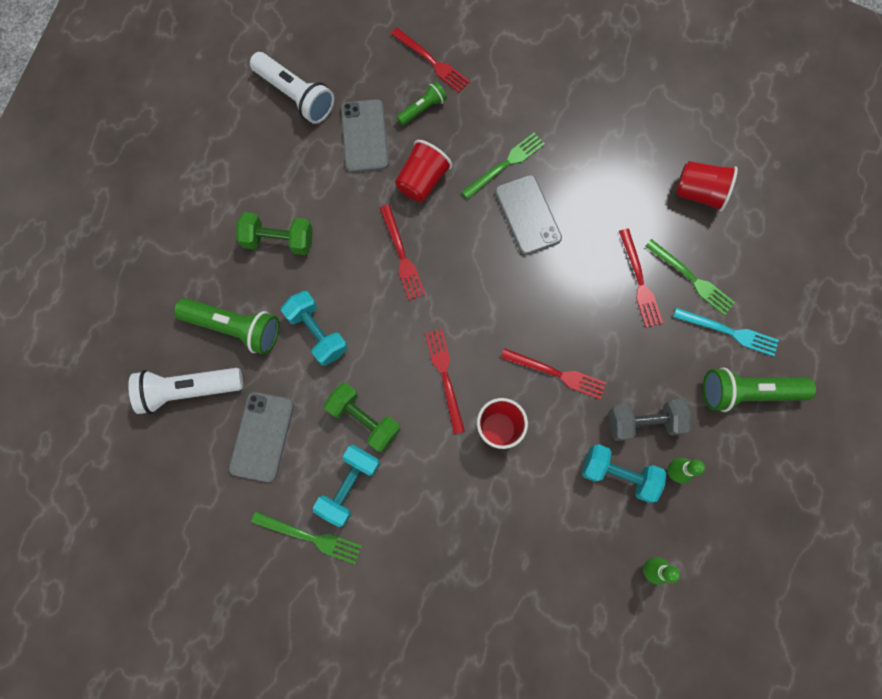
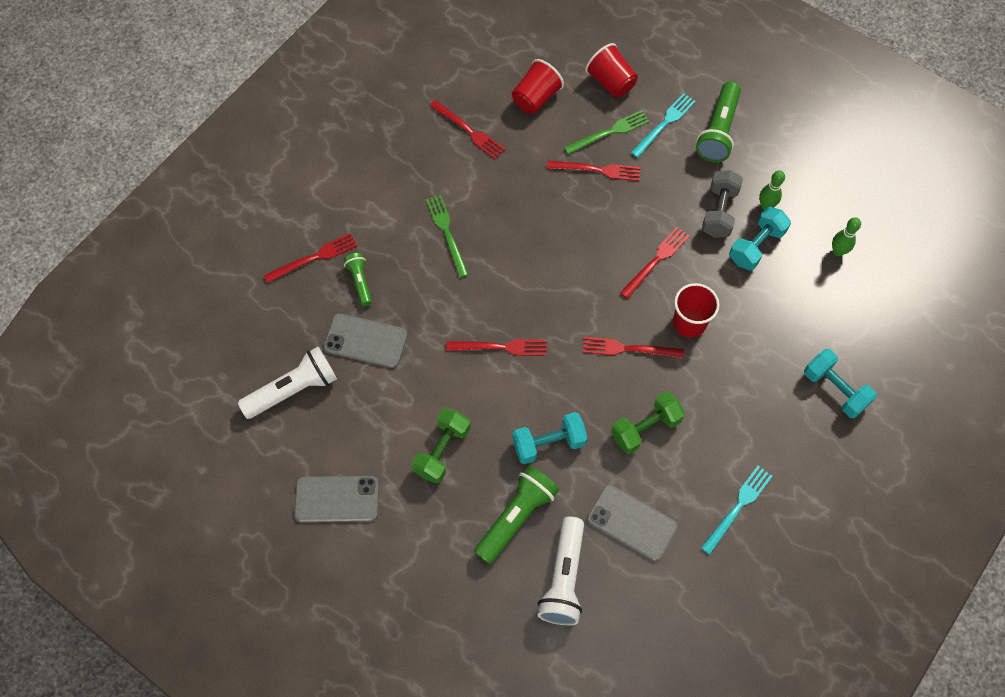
camera: 70 degrees left, 10 degrees down
green fork [251,512,362,564] -> turquoise fork [701,466,772,555]
turquoise dumbbell [313,445,380,527] -> turquoise dumbbell moved to [804,349,877,418]
red cup [395,140,452,202] -> red cup moved to [585,43,638,98]
grey phone [495,175,562,255] -> grey phone moved to [294,476,379,523]
none -> red fork [430,100,506,159]

